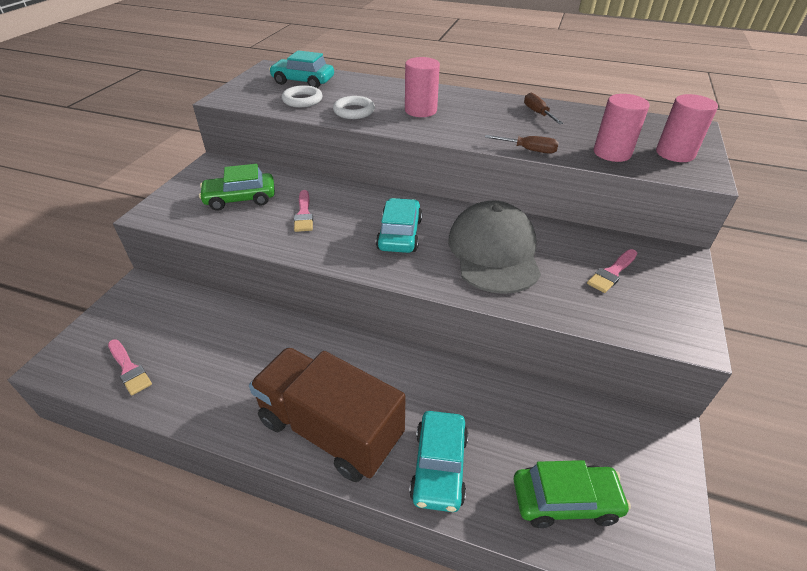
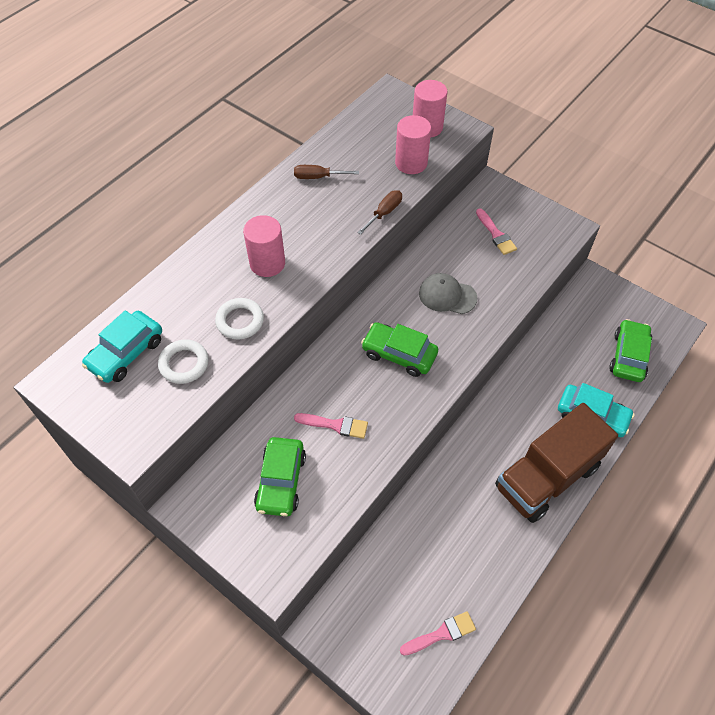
camera: 70 degrees left, 15 degrees up
turquoise car [376,198,422,253] -> green car [361,322,438,377]
grey cap [448,201,541,294] -> grey cap [419,273,477,314], size x0.56

